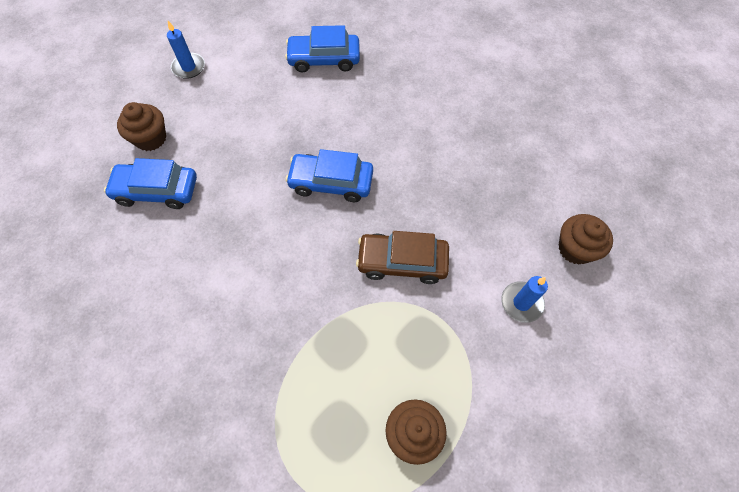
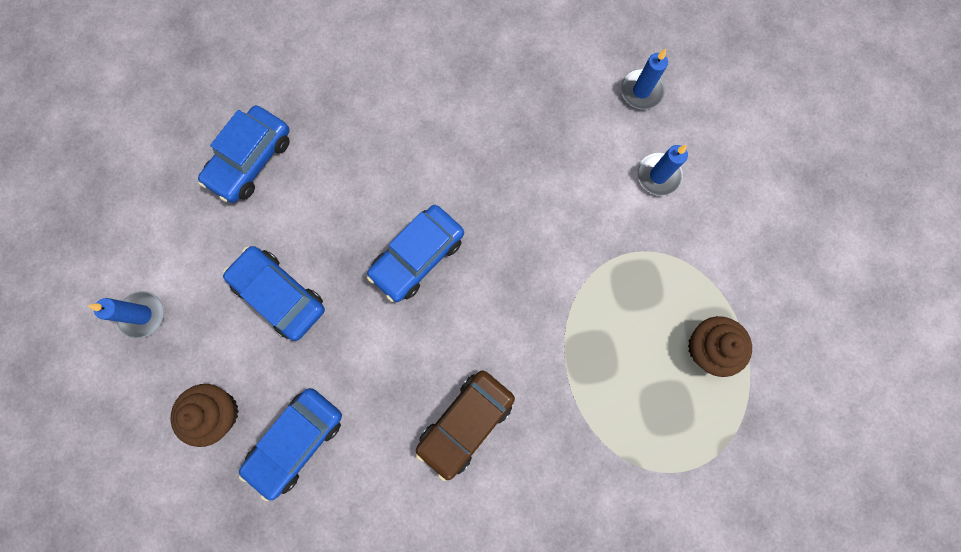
camera: 55 degrees left, 15 degrees up
brown car [356,231,449,284] -> brown car moved to [416,370,515,481]
brown cupcake [559,214,613,265] -> blue candle [621,49,668,109]
none -> blue car [223,246,325,341]

